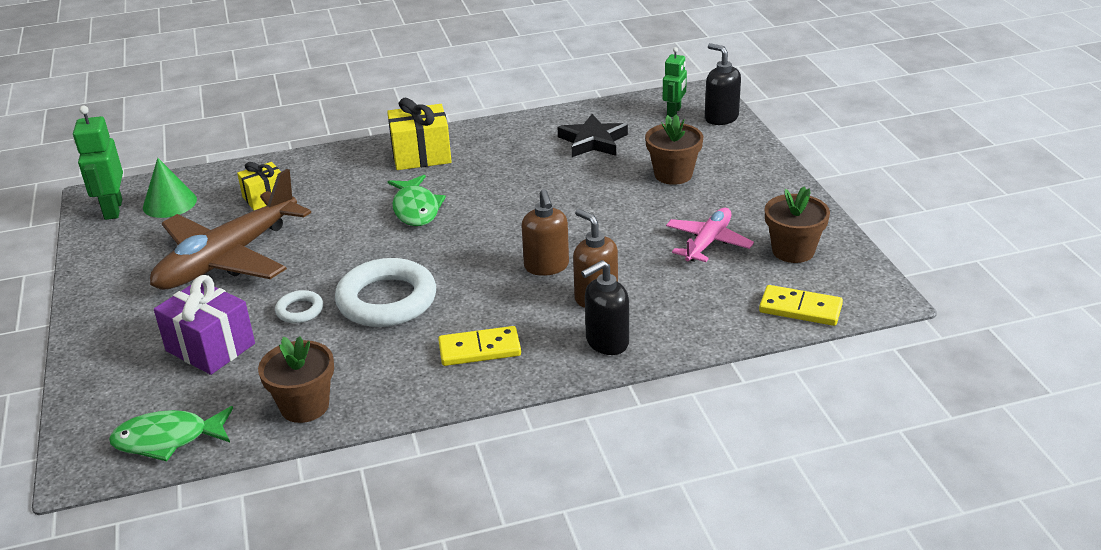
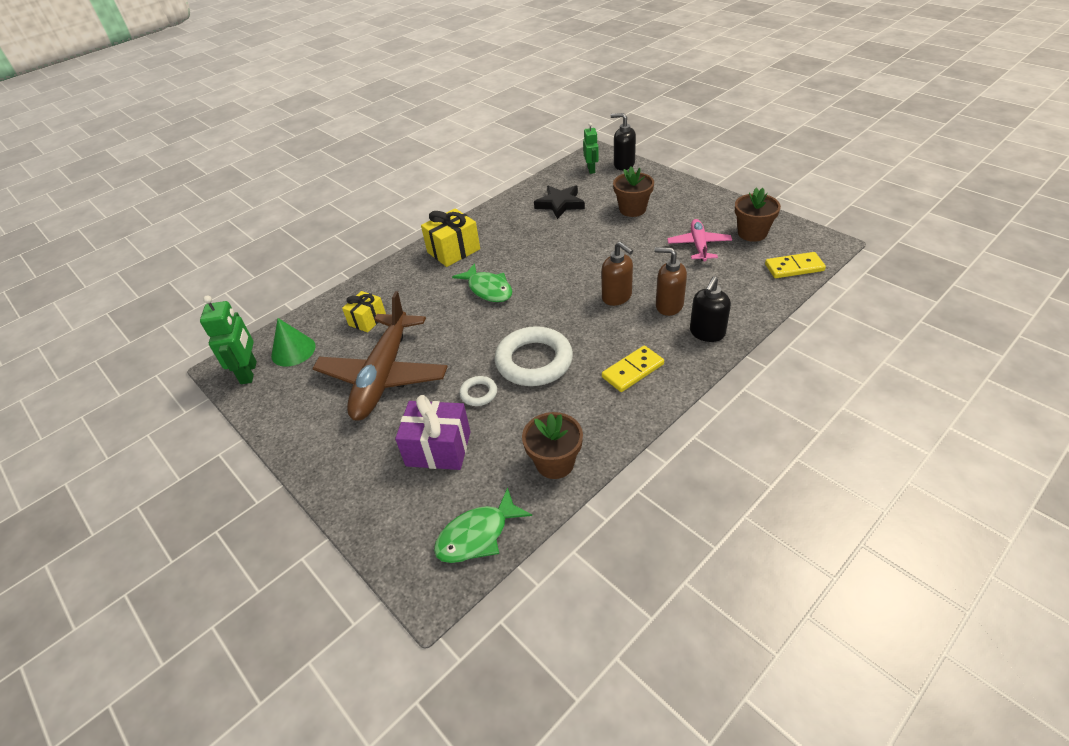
camera: 25 degrees left, 10 degrees up
green robot [73,106,123,220] -> green robot turned 150 degrees counterclockwise [200,296,257,384]

